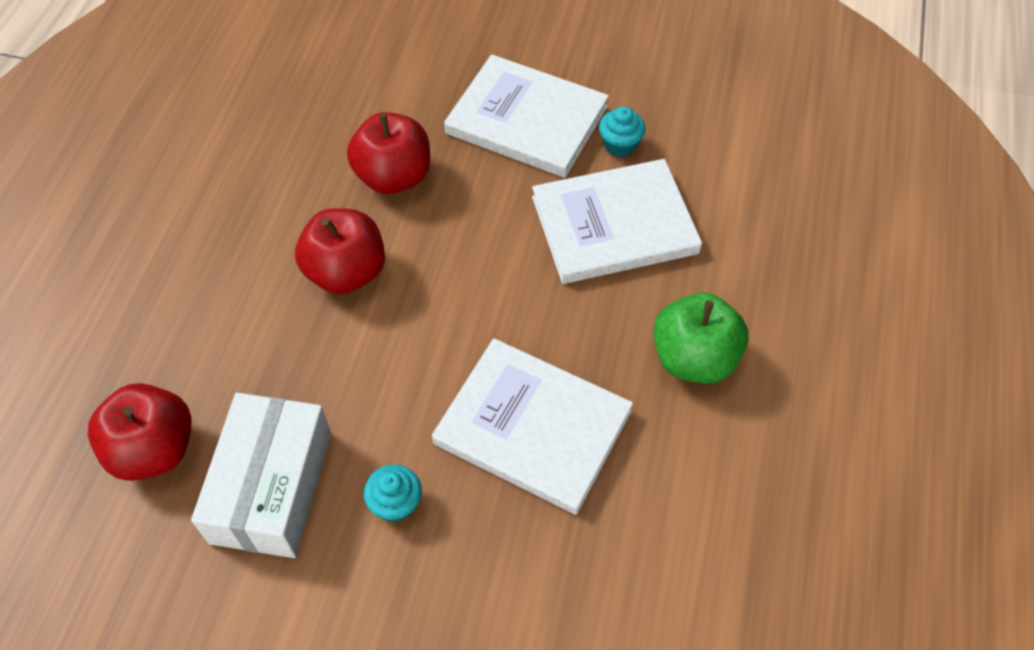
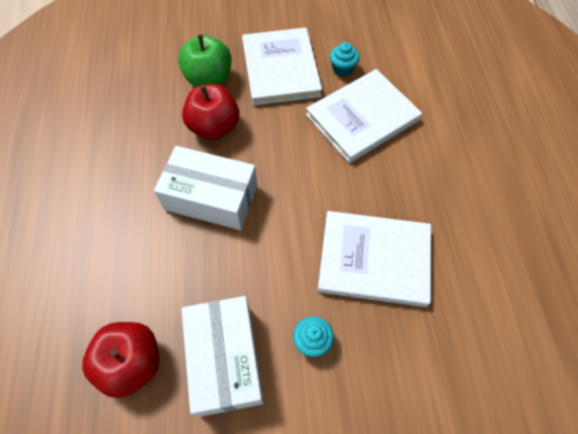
camera: 20 degrees left, 5 degrees up
red apple [295,208,385,294] -> white box [154,146,258,230]
white book [444,54,609,178] -> white book turned 75 degrees clockwise [242,27,322,105]
green apple [654,293,748,384] -> green apple moved to [178,34,232,87]

